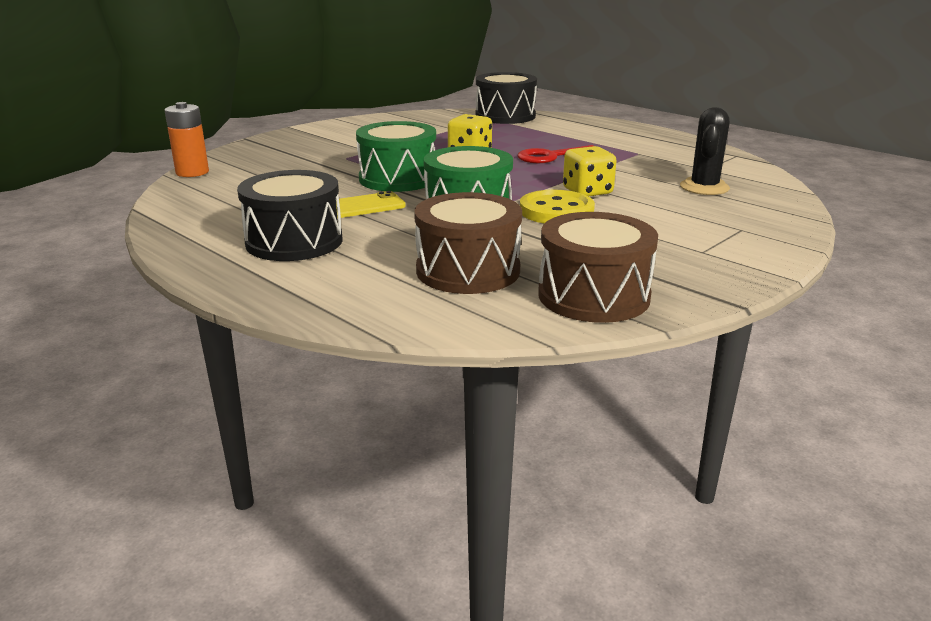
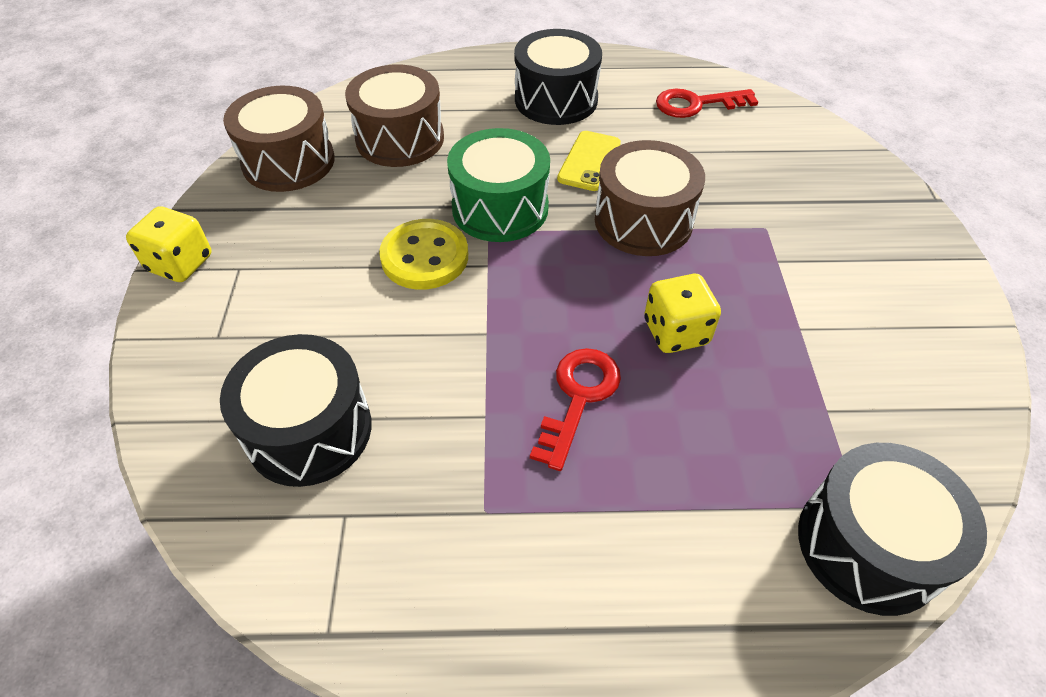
camera: 135 degrees right, 25 degrees up
orange battery [164,102,209,177] -> none
green drum [356,121,436,192] -> brown drum [595,140,705,256]
yellow dice [563,146,616,196] -> yellow dice moved to [126,206,212,282]
black cactus [680,107,730,195] -> black drum [220,334,372,487]
none -> red key [656,89,758,118]

